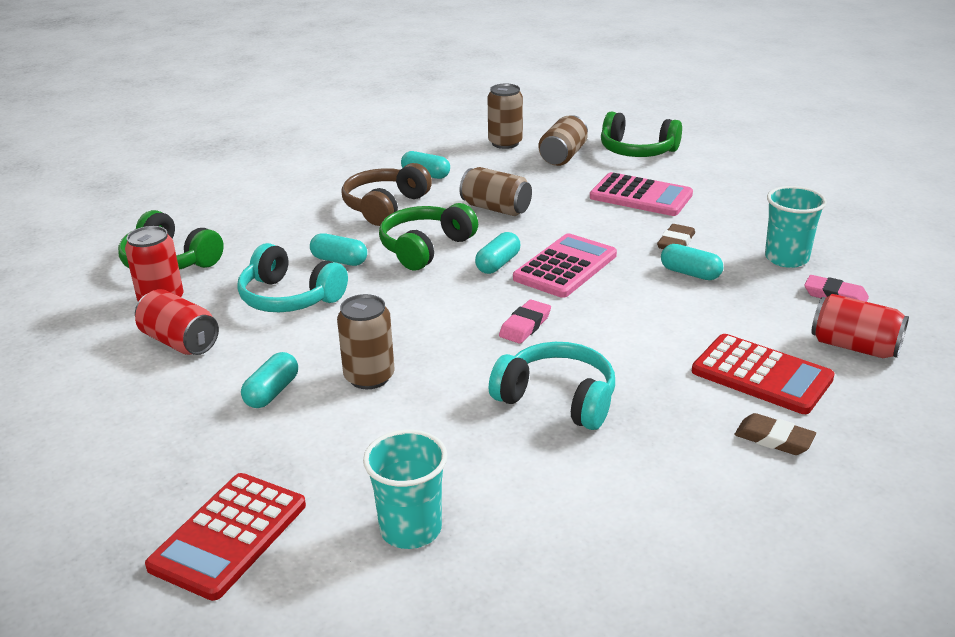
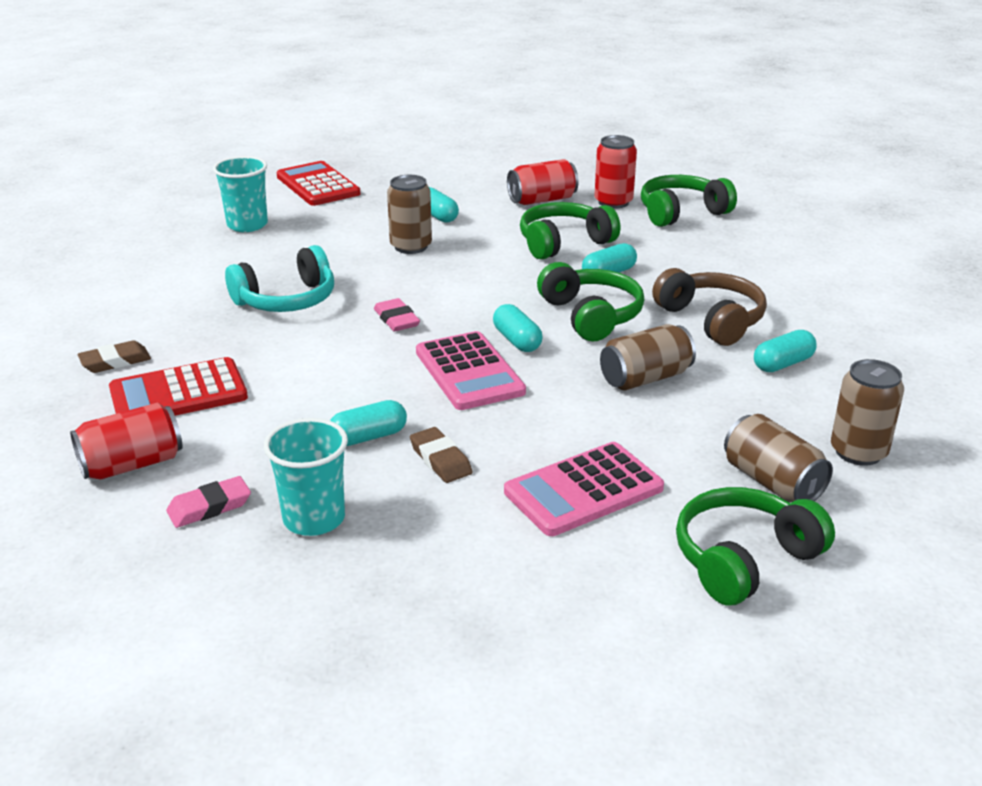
camera: 120 degrees right, 0 degrees up
turquoise headphones [237,243,348,312] -> green headphones [520,202,620,259]

